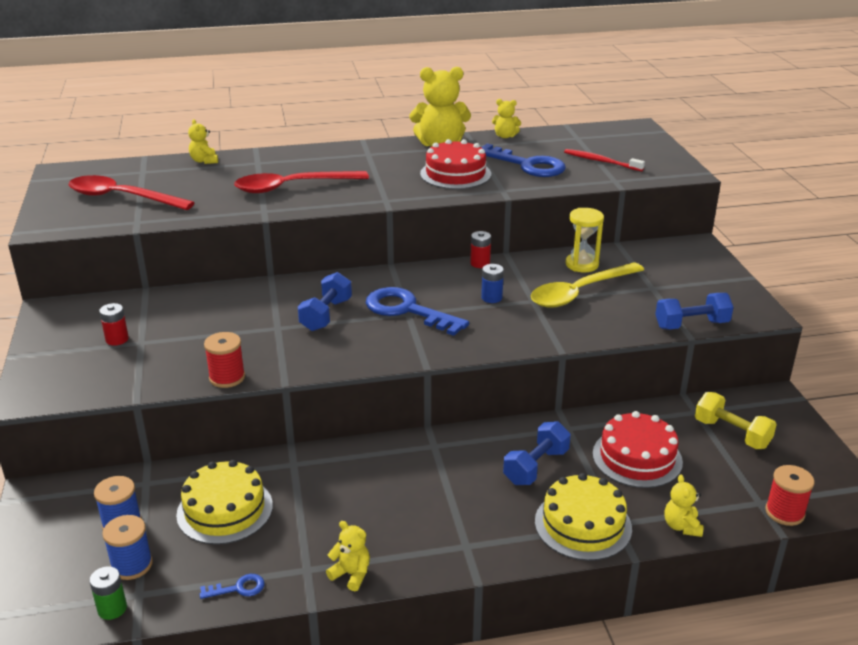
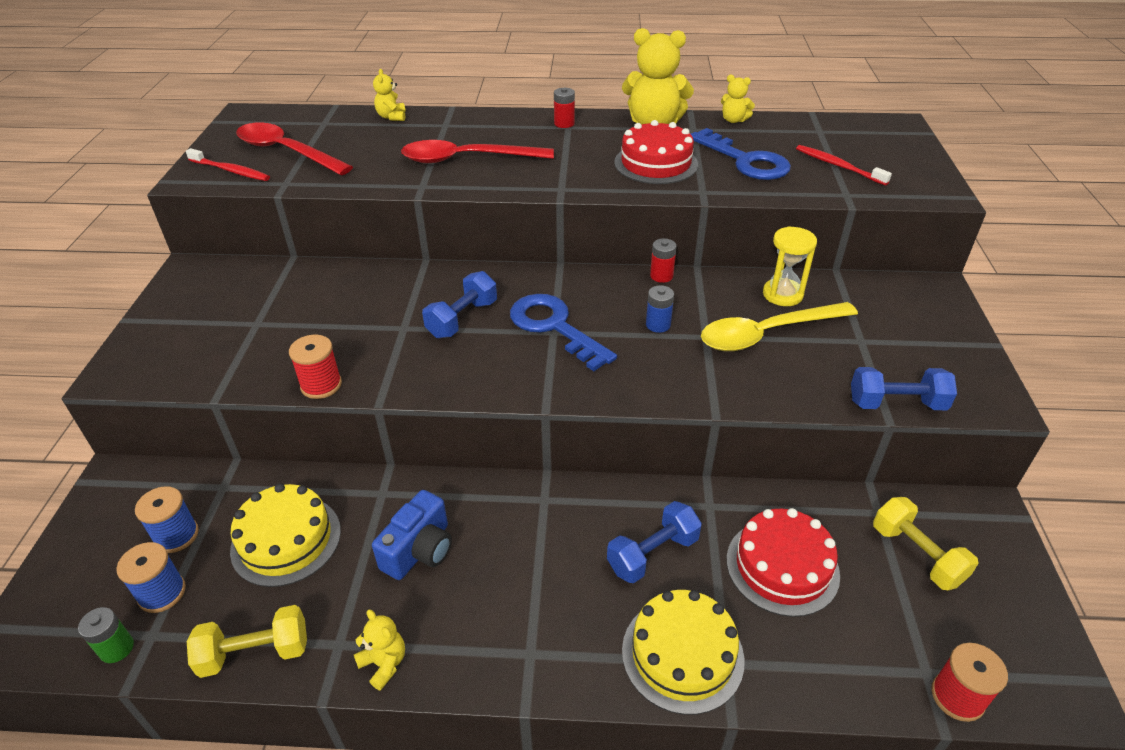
camera: 15 degrees right, 10 degrees up
red battery [99,303,129,346] -> red battery moved to [554,88,575,128]
blue key [199,574,264,599] -> yellow dumbbell [187,605,307,678]
yellow teddy bear [664,474,703,537] -> none
none -> red toothbrush [186,148,270,181]
none -> blue camera [372,490,452,580]

